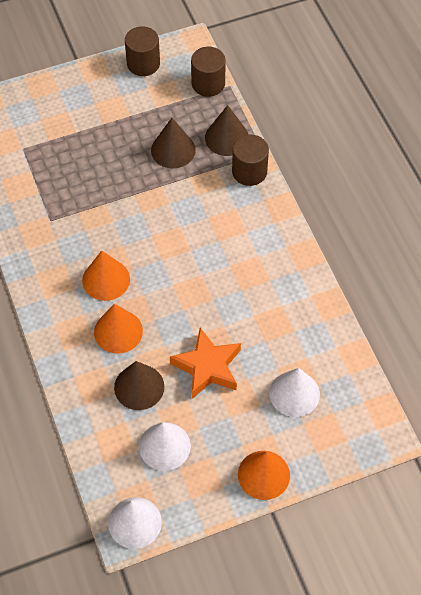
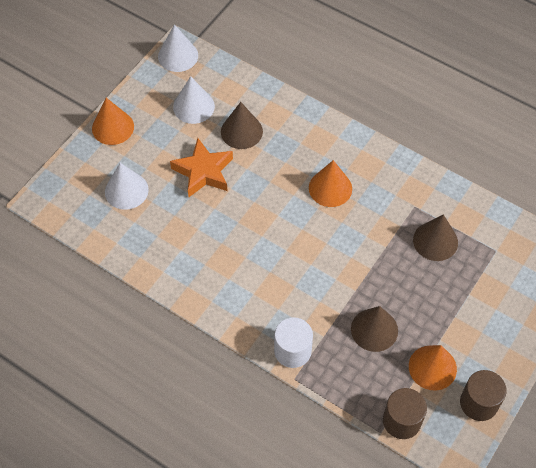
camera: 145 degrees right, 0 degrees up
orange cone [94,304,143,353] -> orange cone moved to [409,345,457,390]
brown cone [205,105,249,156] -> brown cone moved to [413,214,458,261]
brown cylinder [232,135,269,186] -> white cylinder [274,317,313,368]

